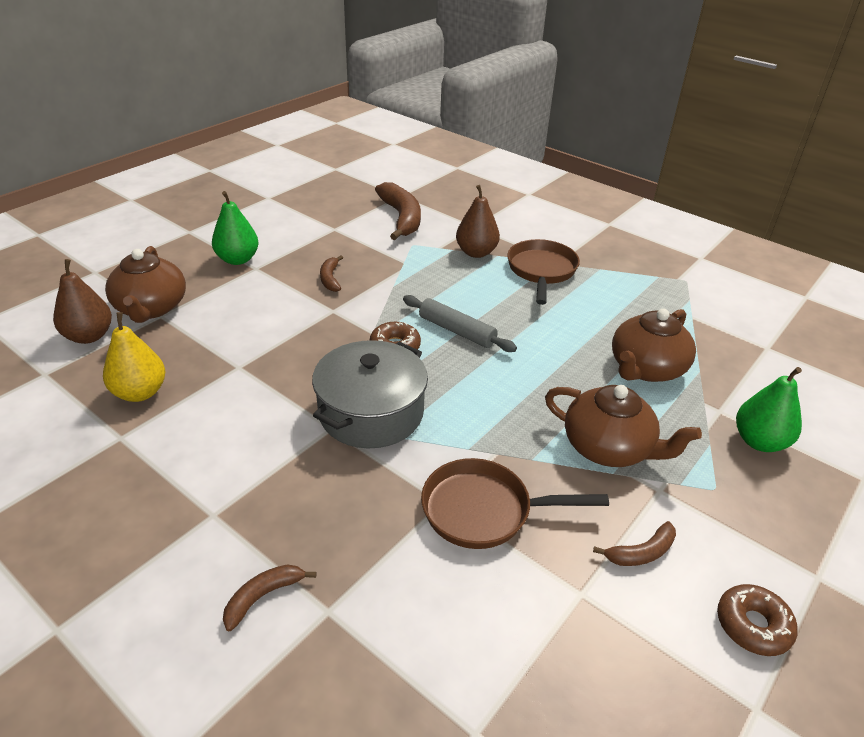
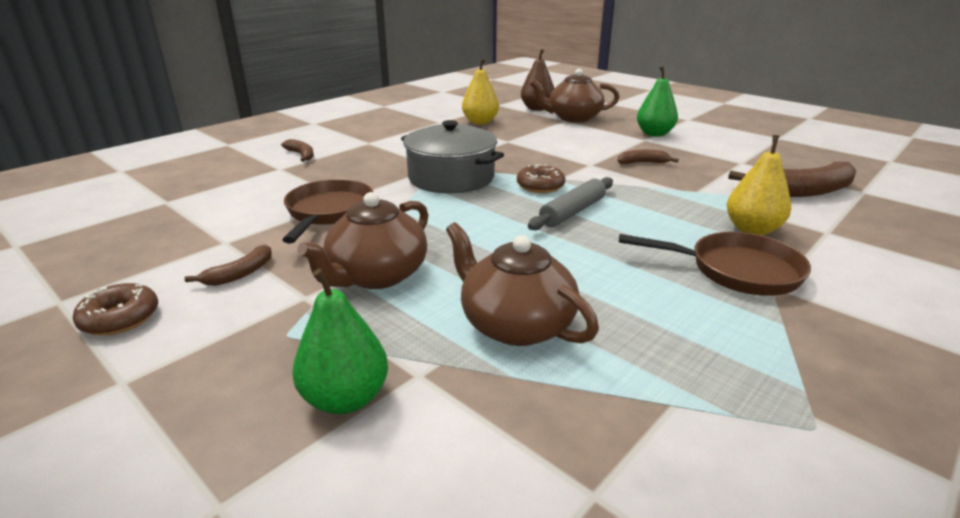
camera: 95 degrees right, 10 degrees down
brown pear [456,185,500,258] -> yellow pear [727,135,791,235]
brown banana [593,521,676,566] -> brown banana turned 120 degrees counterclockwise [185,245,272,286]

